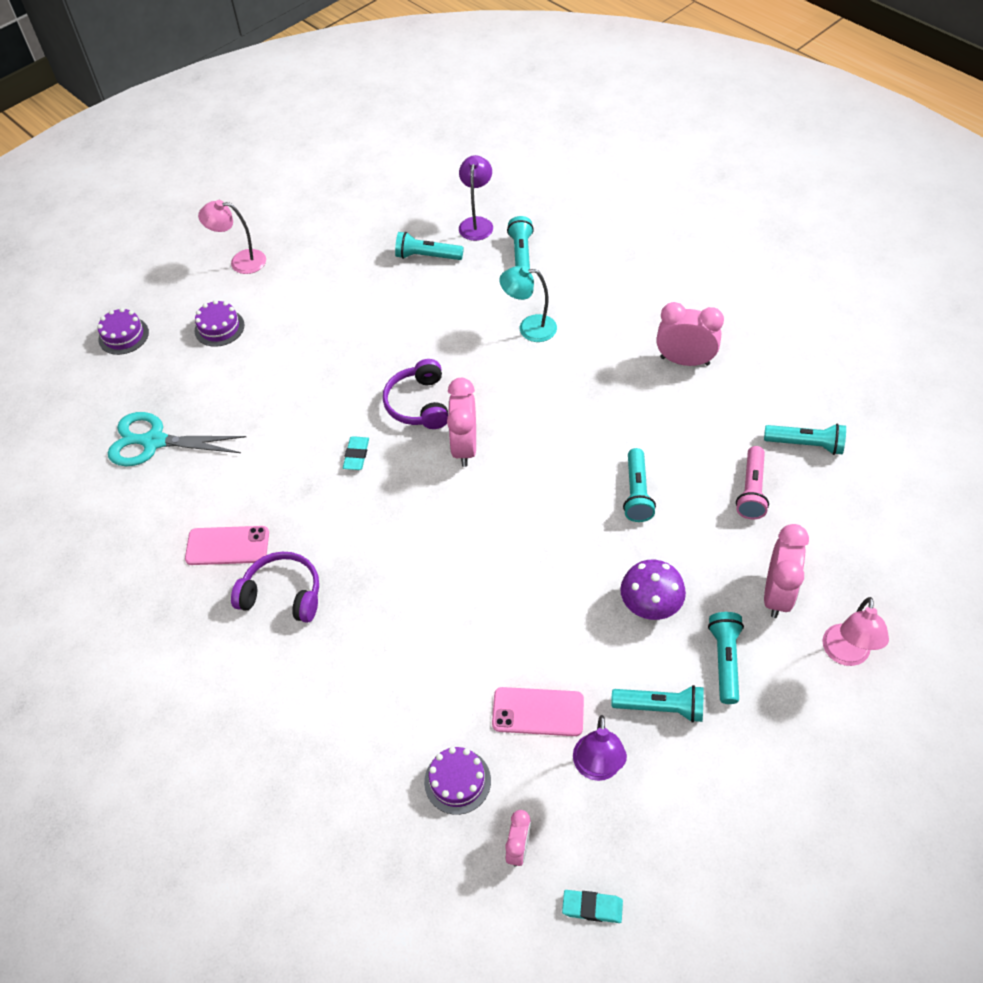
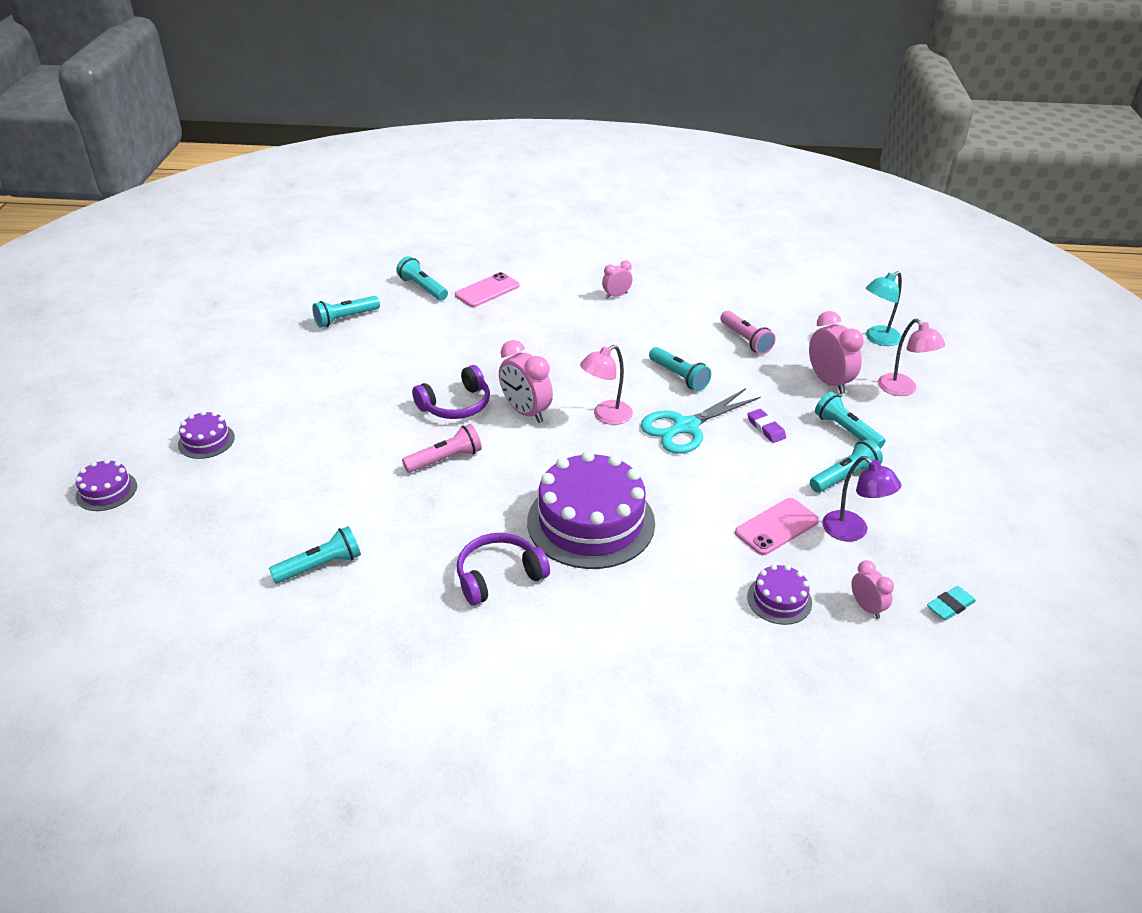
camera: 45 degrees left, 15 degrees down
turquoise scissors [108,412,246,466] -> turquoise scissors moved to [640,388,761,454]
pink phone [185,526,269,565] -> pink phone moved to [455,272,520,307]
pink lamp [198,200,266,274] -> pink lamp moved to [580,345,633,425]
turquoise eraser [343,436,369,470] -> pink flashlight [402,424,482,473]
purple headphones [383,359,448,429] -> purple headphones turned 75 degrees counterclockwise [412,365,490,419]
purple lamp [459,155,493,241] -> none
turquoise lamp [499,266,557,342] -> turquoise lamp moved to [866,271,902,346]
purple mushroom [620,560,686,620] -> purple eraser [747,409,786,443]
pink clock [656,302,724,366] -> pink clock [602,260,632,299], size x0.57
turquoise flashlight [764,424,846,455] -> turquoise flashlight moved to [269,526,361,583]
none -> purple cake [527,451,655,569]

